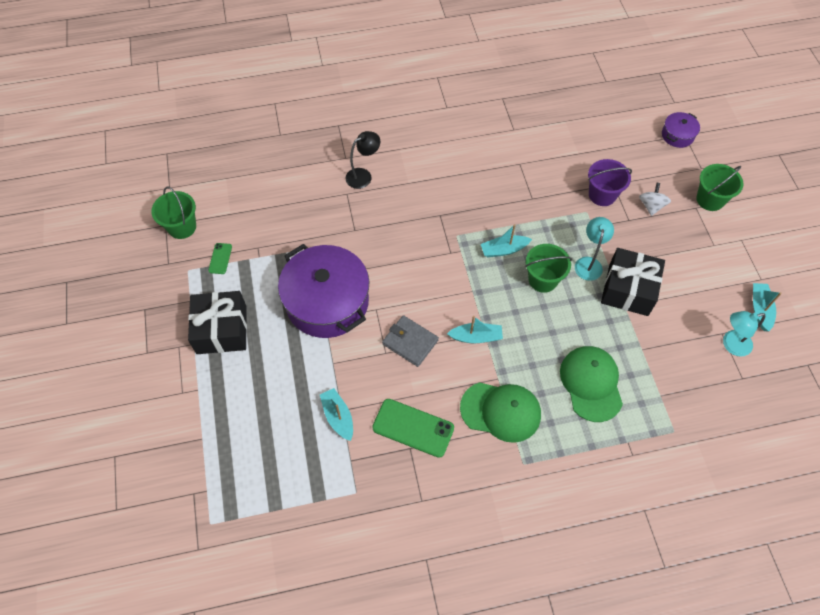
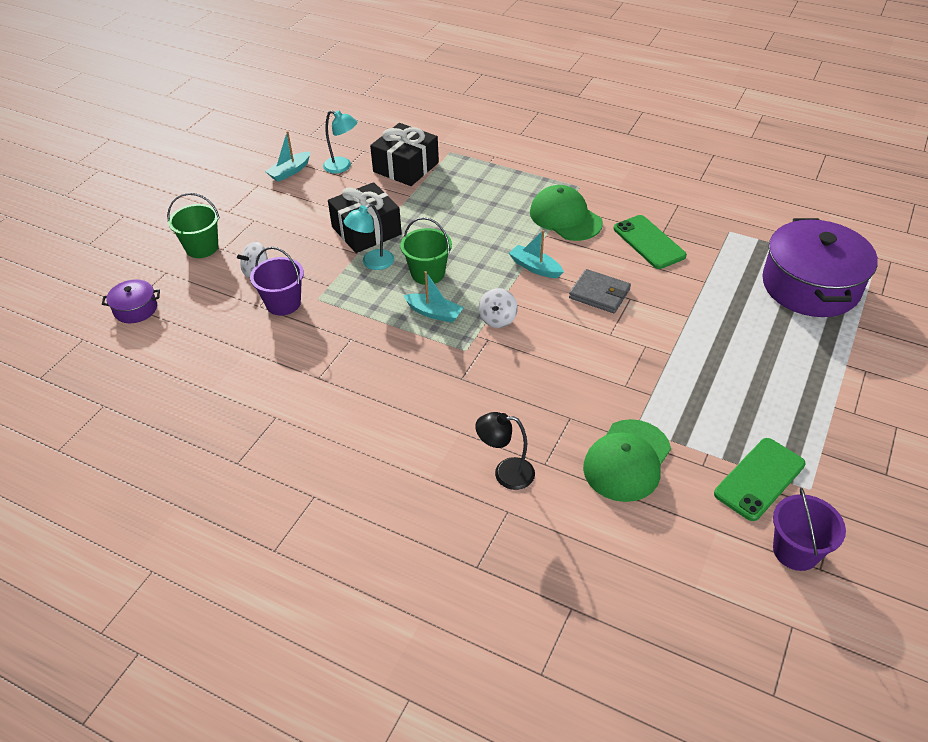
camera: 140 degrees left, 15 degrees down
green bucket [151,186,196,239] -> purple bucket [773,488,846,571]
black gift [188,291,247,354] -> black gift moved to [370,123,439,186]
green phone [208,243,232,274] -> green phone [714,438,805,521], size x1.95
purple pot [278,244,369,338] -> purple pot moved to [762,218,878,317]
turquoise boat [320,388,353,441] -> none
grey wallet [382,315,439,367] -> grey wallet turned 45 degrees counterclockwise [569,269,631,313]
green cap [560,346,623,422] -> green cap moved to [583,419,671,502]
none -> white spinning top [479,288,518,328]

